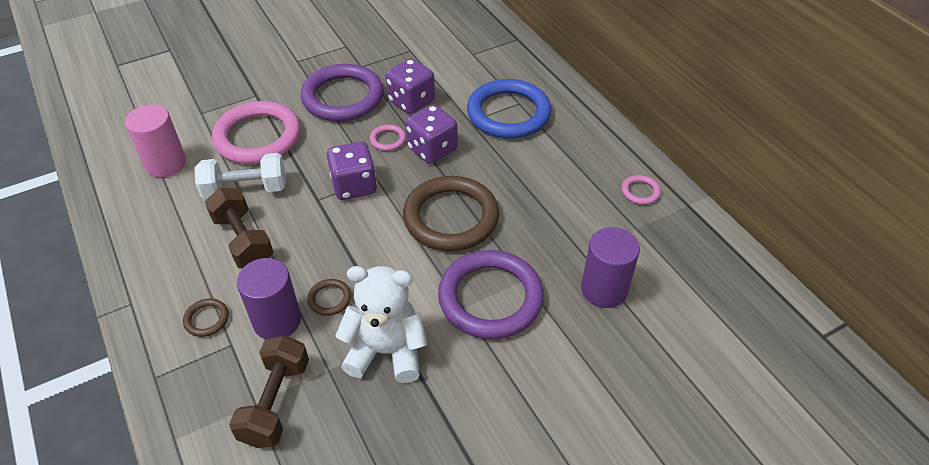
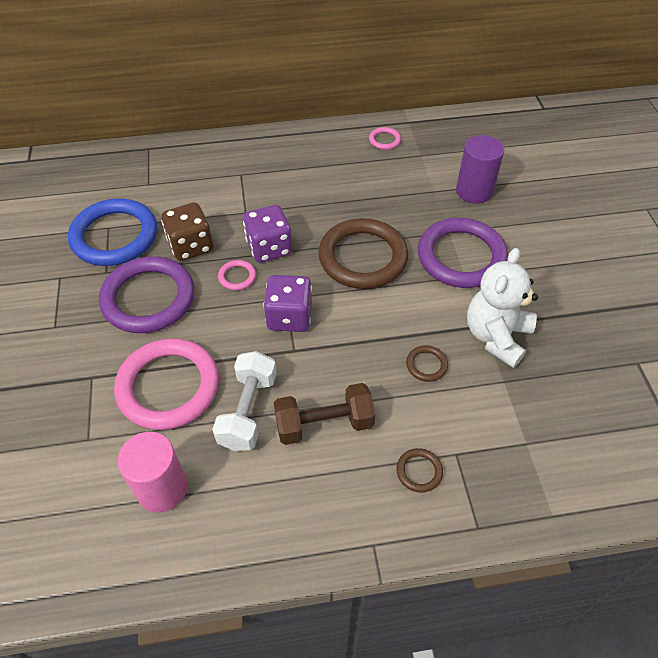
camera: 70 degrees left, 5 degrees up
brown dumbbell [229,335,309,448] -> none
purple cylinder [237,258,301,339] -> none
purple dice [385,59,435,114] -> brown dice [161,202,213,261]
blue ring [467,79,551,139] -> blue ring moved to [68,198,157,266]

